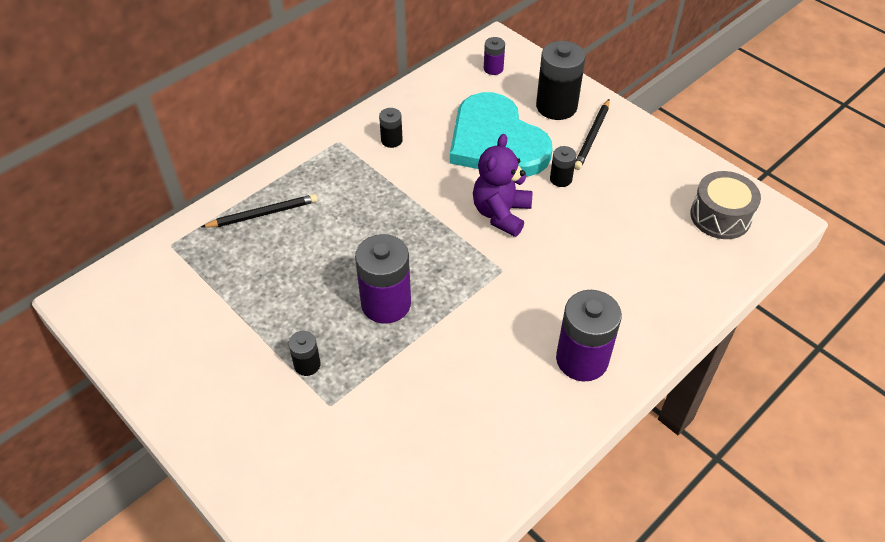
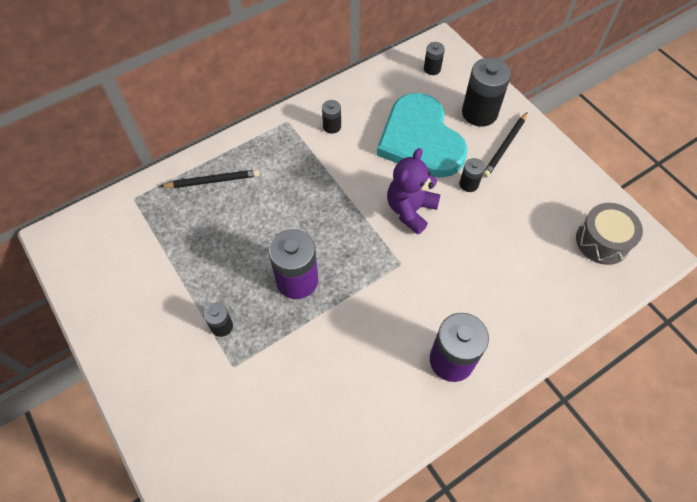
camera: 10 degrees right, 10 degrees up
purple battery [484,37,505,75] -> black battery [424,42,445,75]

